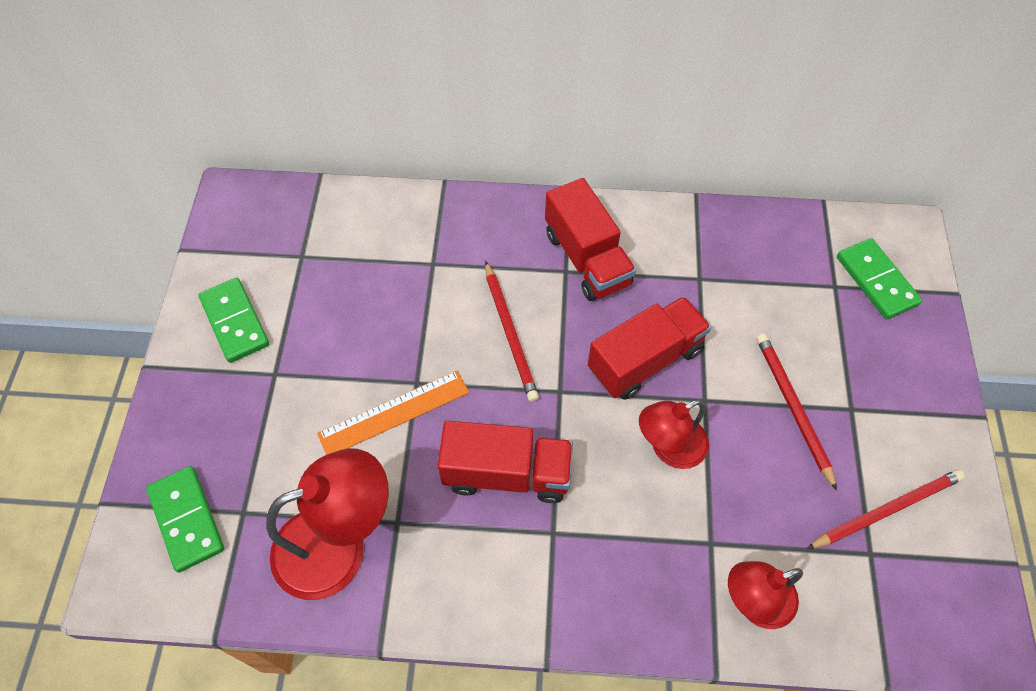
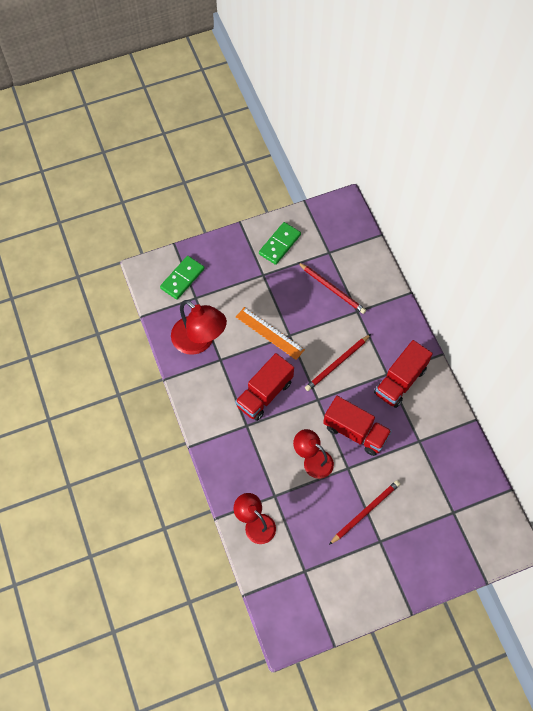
camera: 65 degrees right, 5 degrees up
red truck [438,420,573,503] -> red truck turned 60 degrees clockwise [235,353,294,421]
red pencil [806,469,965,549] -> red pencil moved to [298,262,366,314]
green domino [837,238,922,320] -> none

